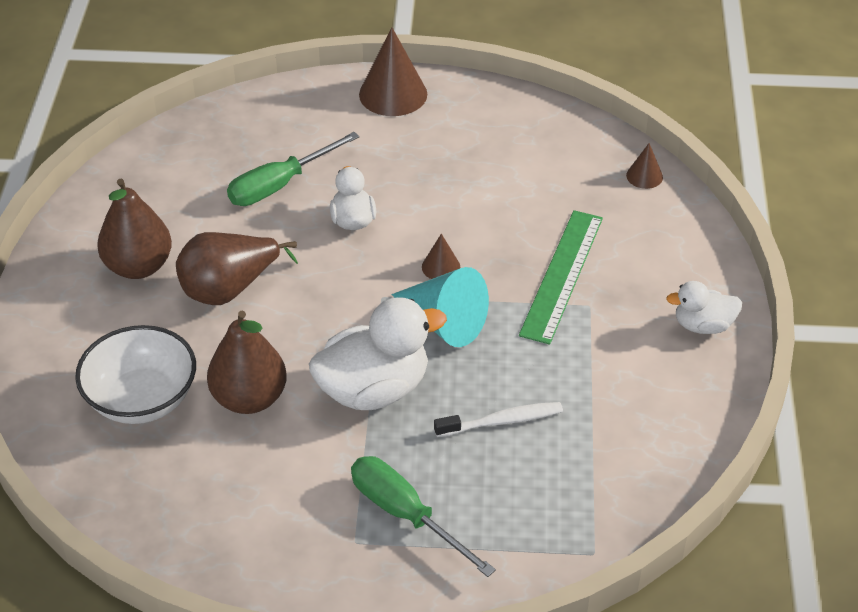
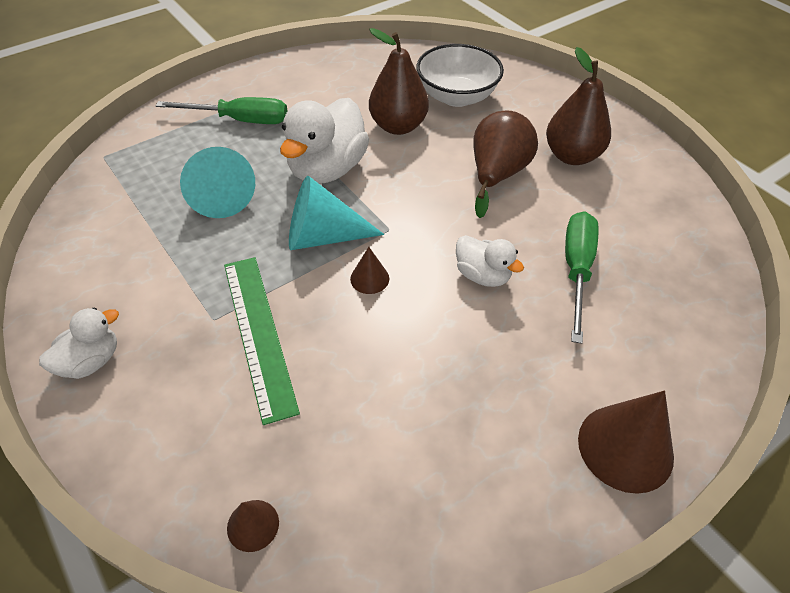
camera: 140 degrees right, 5 degrees up
white toothbrush [434,402,563,437] -> turquoise cone [180,147,255,218]

